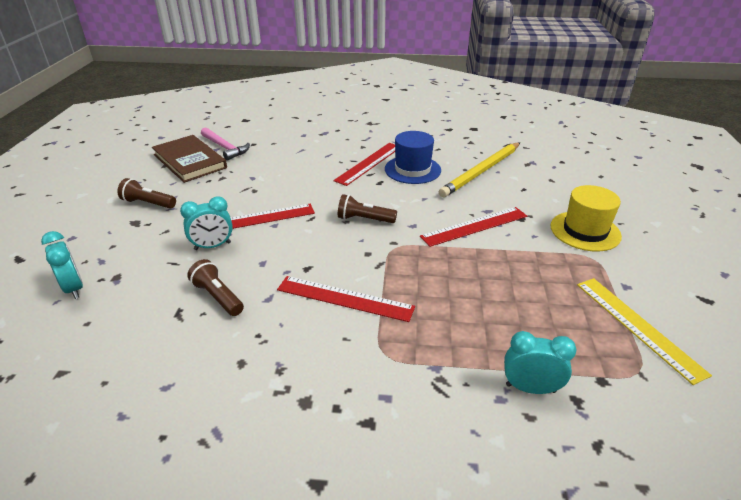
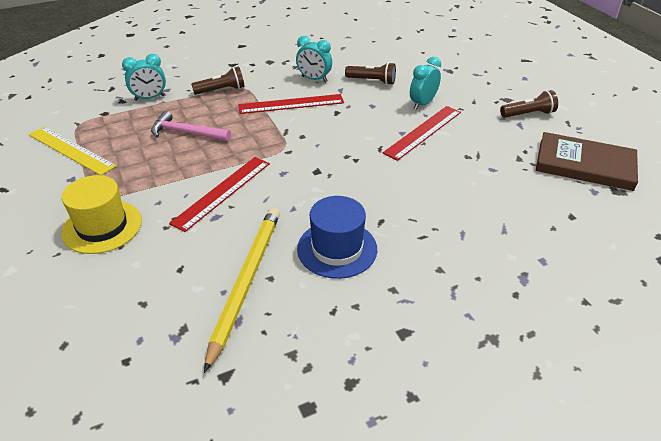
camera: 150 degrees right, 5 degrees up
turquoise clock [41,231,83,299] -> turquoise clock moved to [296,36,332,82]
pink hammer [201,127,250,161] -> pink hammer moved to [151,111,231,141]
red ruler [333,143,395,186] -> none
brown flashlight [338,194,397,223] -> brown flashlight moved to [191,66,245,95]

